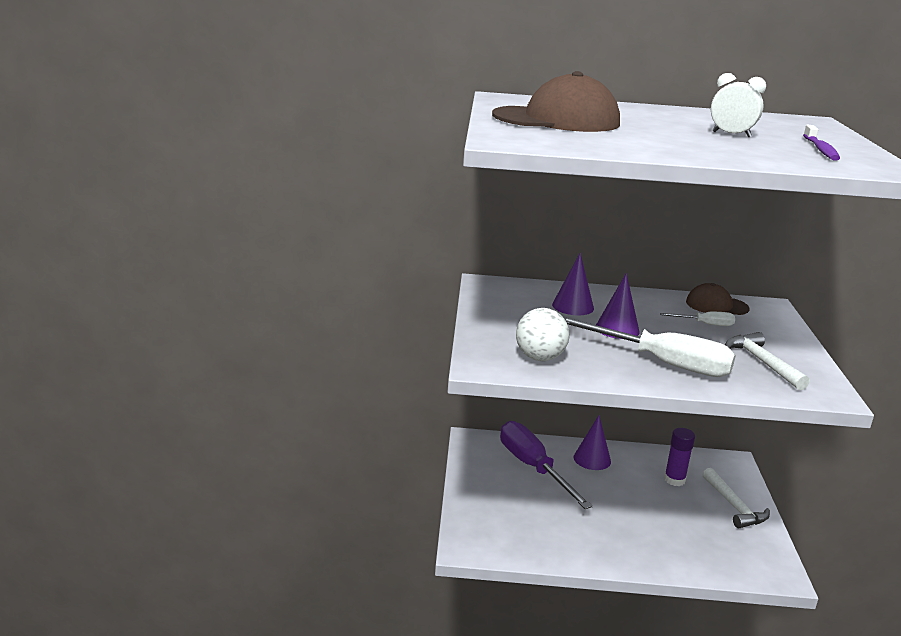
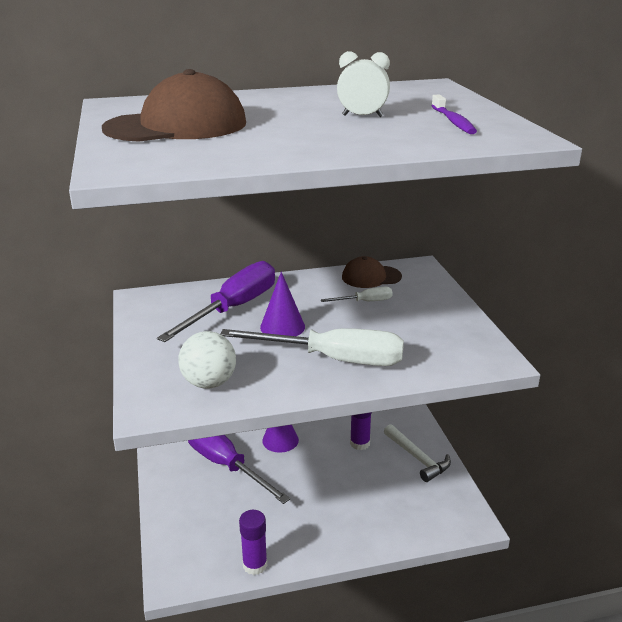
camera: 15 degrees left, 5 degrees up
purple cone [552,253,594,315] -> purple screwdriver [157,261,275,342]
white hammer [725,332,810,390] -> none
none -> purple glue stick [239,510,267,575]

